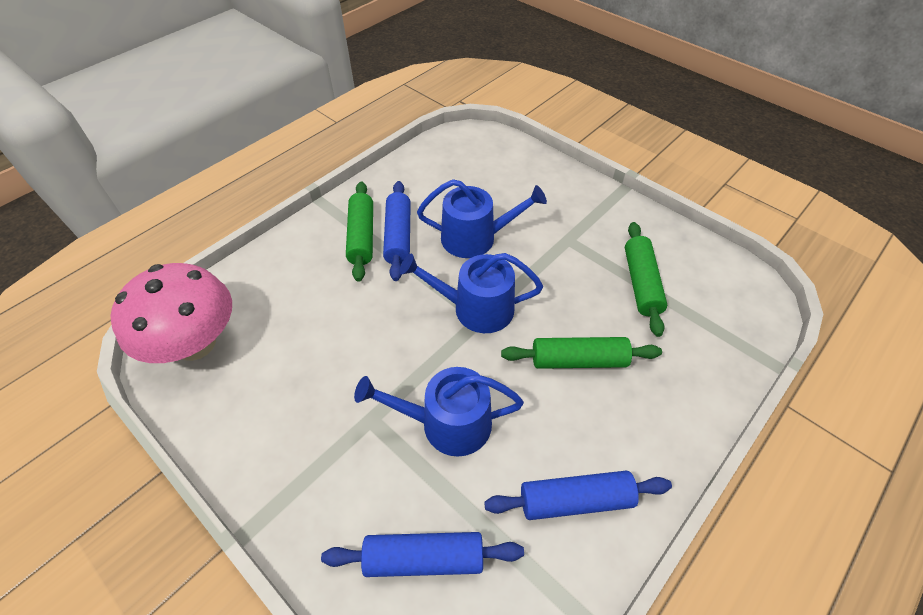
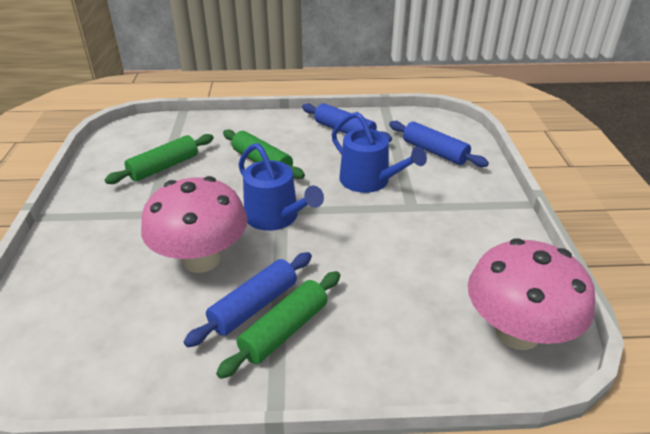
camera: 135 degrees left, 15 degrees down
blue watering can [417,179,547,258] -> pink mushroom [141,176,248,273]

